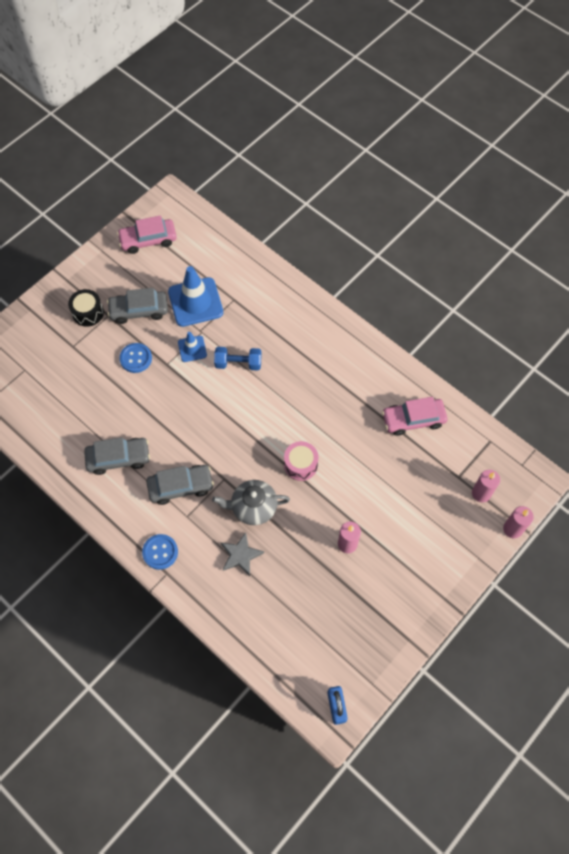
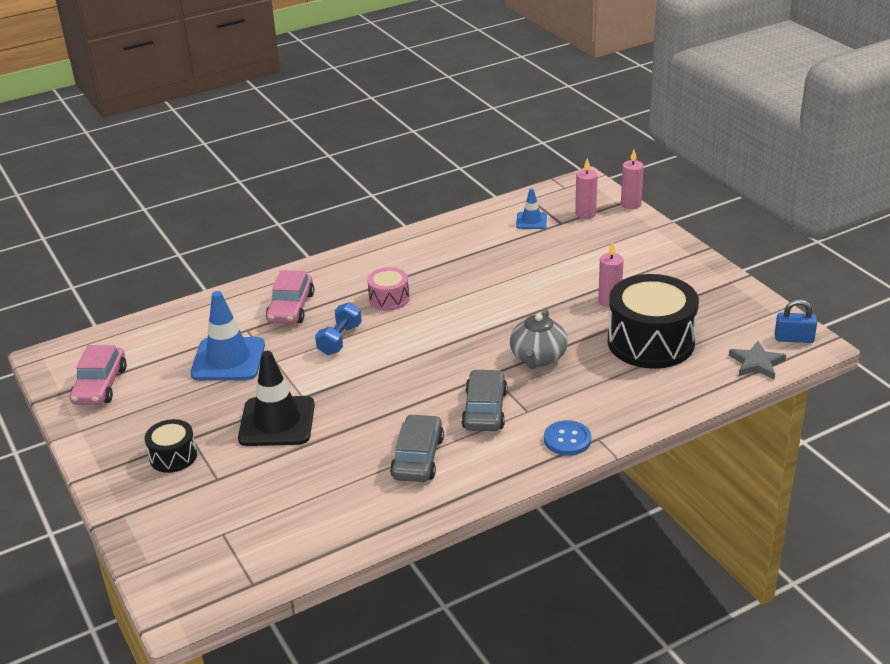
camera: 70 degrees left, 30 degrees down
grey car [107,288,168,324] -> none
blue button [119,343,152,373] -> black traffic cone [238,351,315,446]
blue traffic cone [178,332,207,362] -> blue traffic cone moved to [516,188,547,229]
grey star [220,532,264,576] -> grey star moved to [729,341,786,379]
pink drum [284,441,318,481] -> pink drum moved to [367,267,409,311]
pink car [382,397,448,436] -> pink car moved to [266,270,314,324]
none -> black drum [608,274,699,369]

